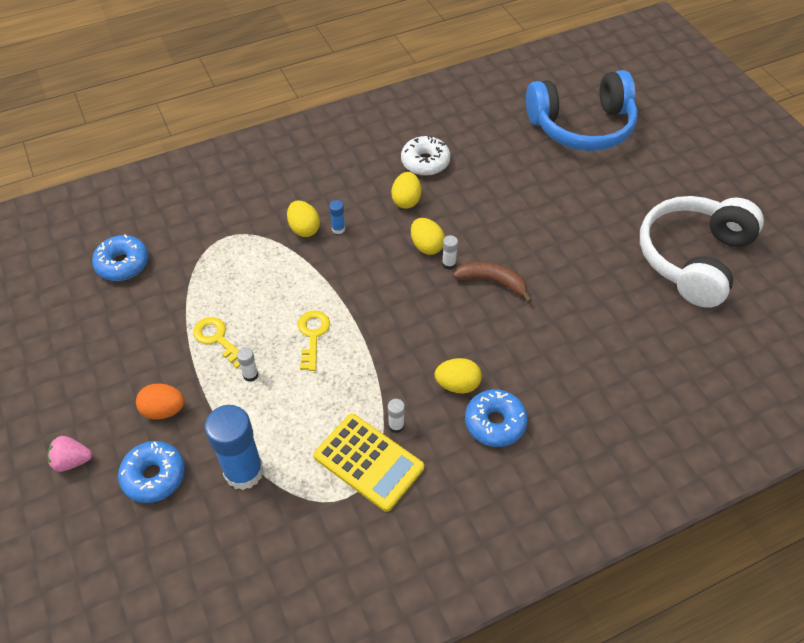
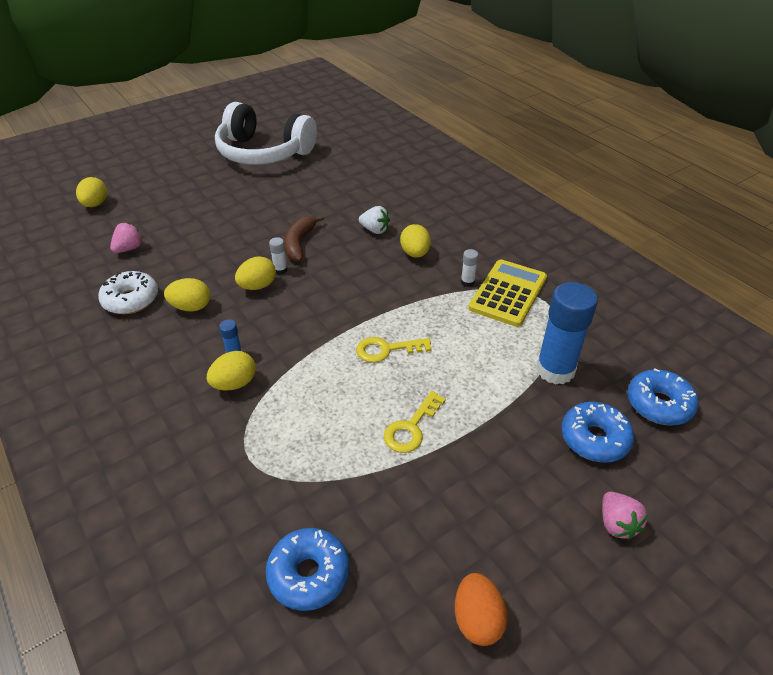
camera: 100 degrees left, 10 degrees down
orange egg [136,384,185,420] -> orange egg moved to [455,573,507,646]
white glue stick [237,347,258,382] -> none
blue donut [465,389,528,447] -> blue donut moved to [628,368,698,426]
blue headphones [526,70,637,151] -> yellow egg [76,177,107,207]
none -> pink strawberry [110,223,143,253]
none -> white strawberry [359,206,390,234]

